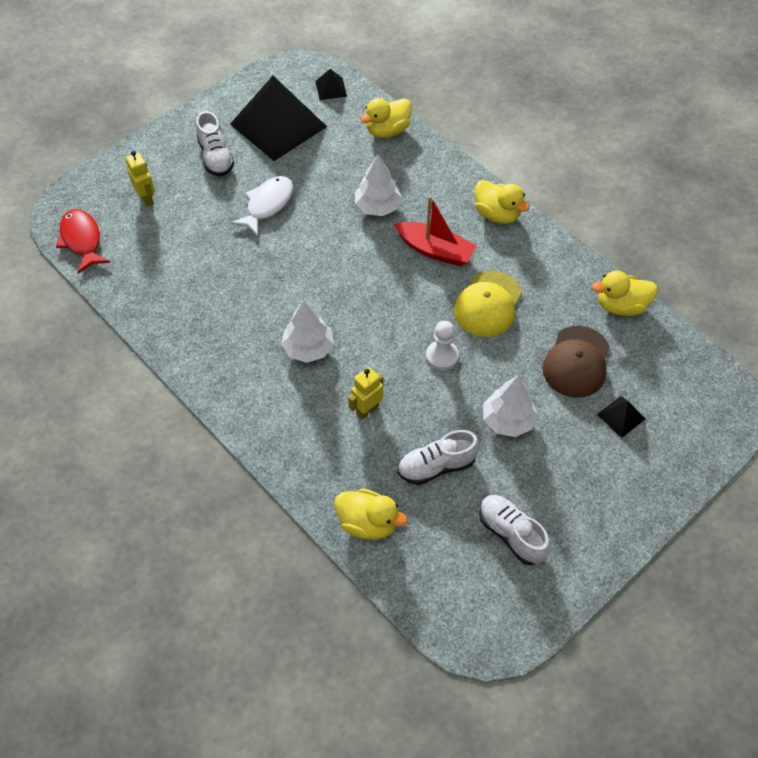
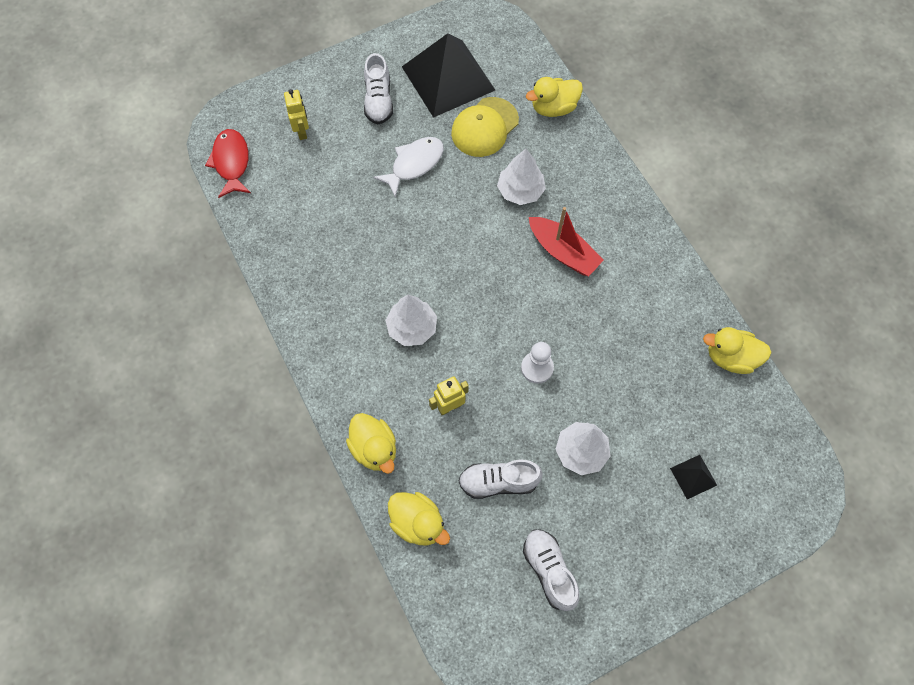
camera: 15 degrees right, 10 degrees up
black pyramid [315,69,347,100] -> none
yellow cap [454,271,522,337] -> yellow cap moved to [451,97,519,157]
yellow duck [475,180,529,224] -> yellow duck moved to [346,413,396,474]
brown cap [542,326,610,398] -> none

